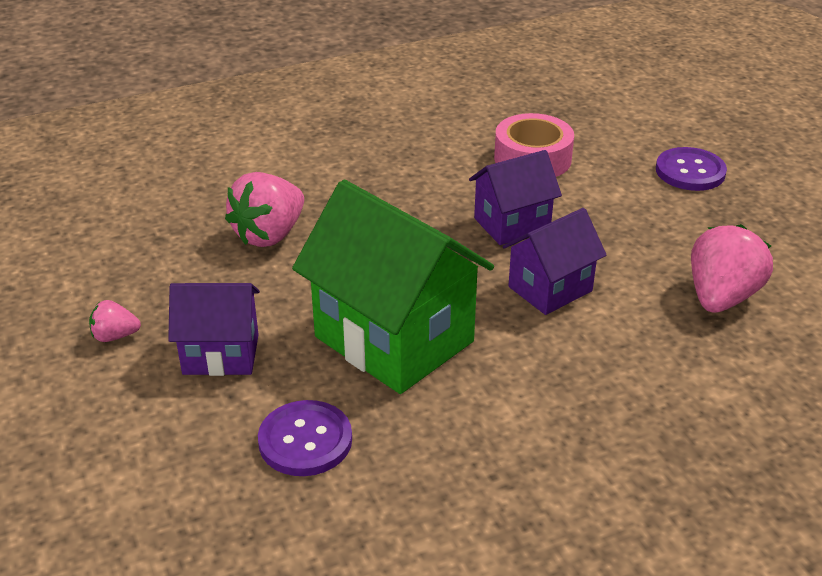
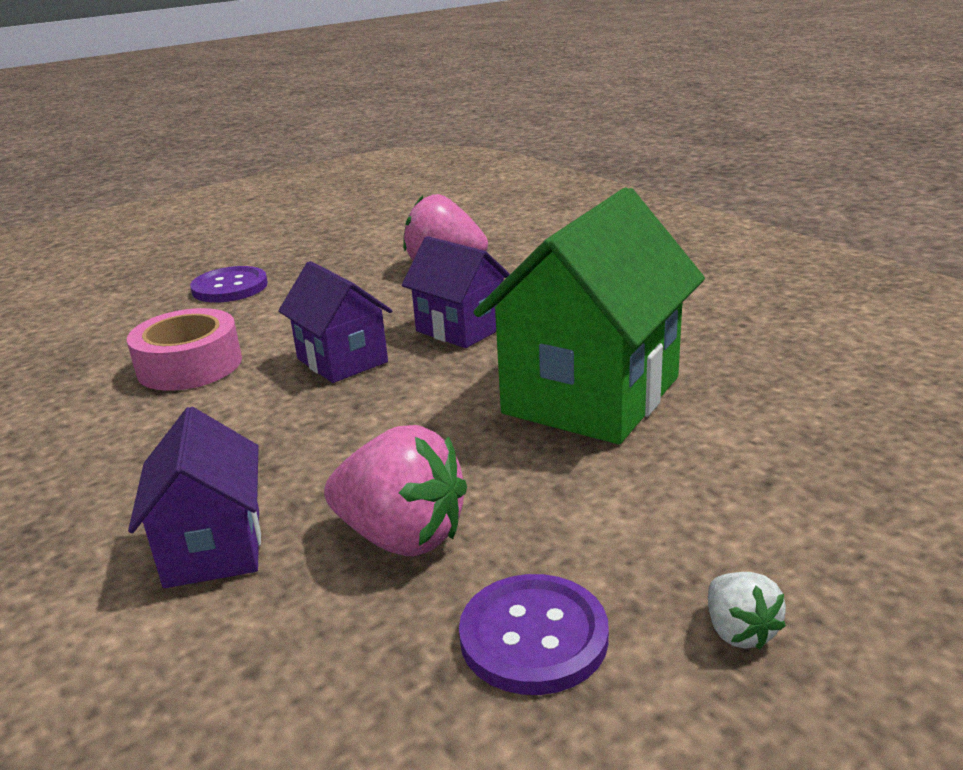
camera: 100 degrees left, 10 degrees down
pink strawberry [89,300,141,342] -> white strawberry [708,572,786,650]
purple house [168,283,260,376] -> purple house moved to [128,407,261,588]
purple button [258,400,352,476] -> purple button moved to [459,574,609,695]

